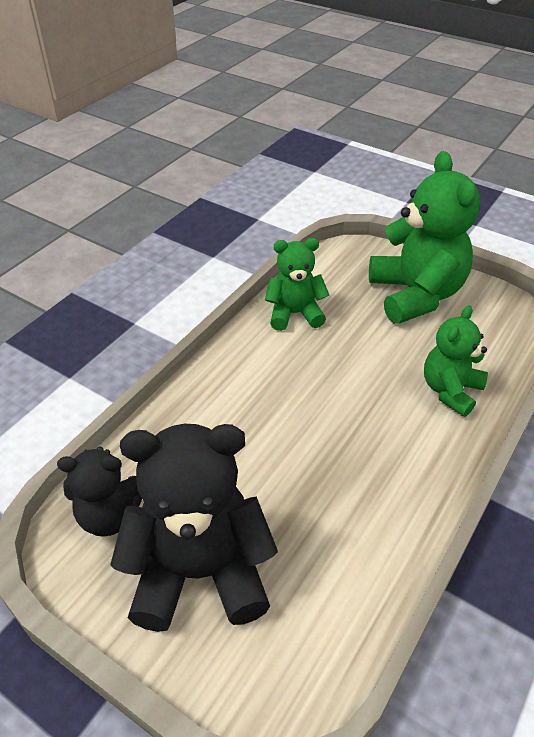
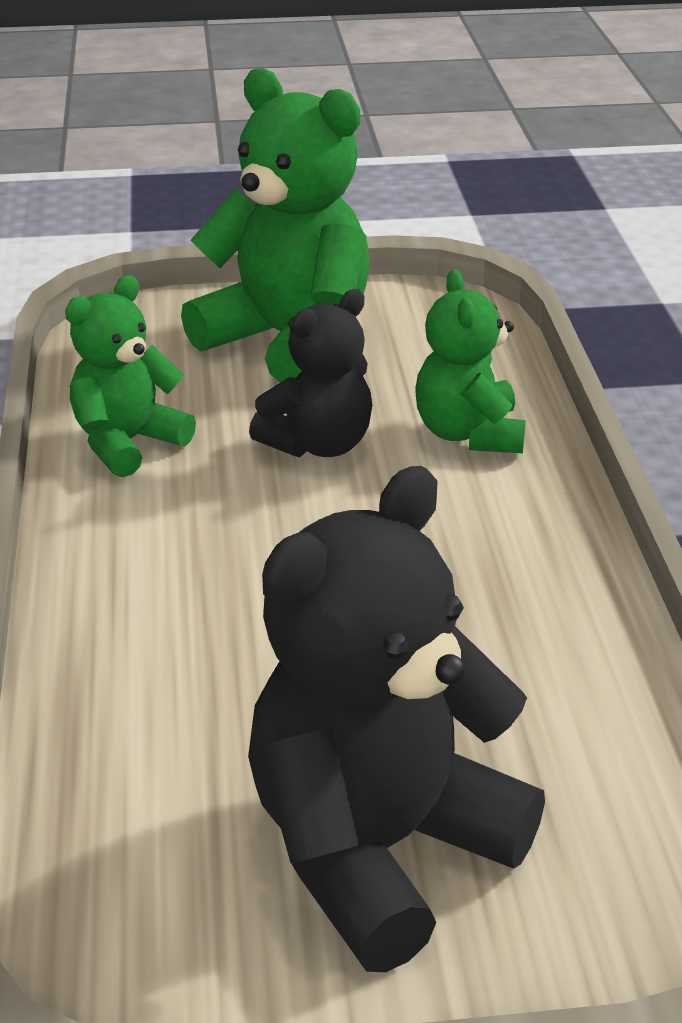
camera: 40 degrees left, 10 degrees down
black teddy bear [57,447,142,537] -> black teddy bear moved to [249,289,372,457]

